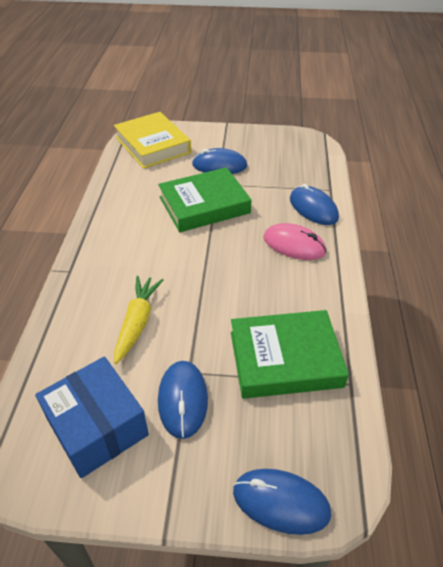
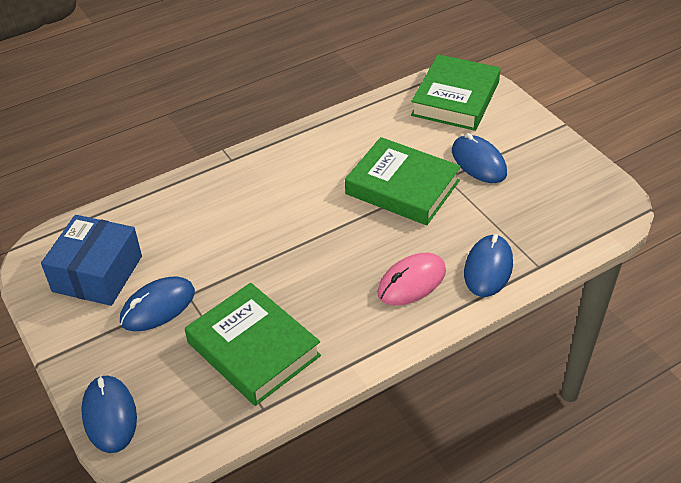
camera: 55 degrees right, 0 degrees up
yellow book [114,112,191,169] -> green book [411,54,501,131]
yellow carrot [114,276,164,364] -> none
pink mouse [263,223,326,260] -> pink mouse turned 60 degrees clockwise [377,253,446,305]

